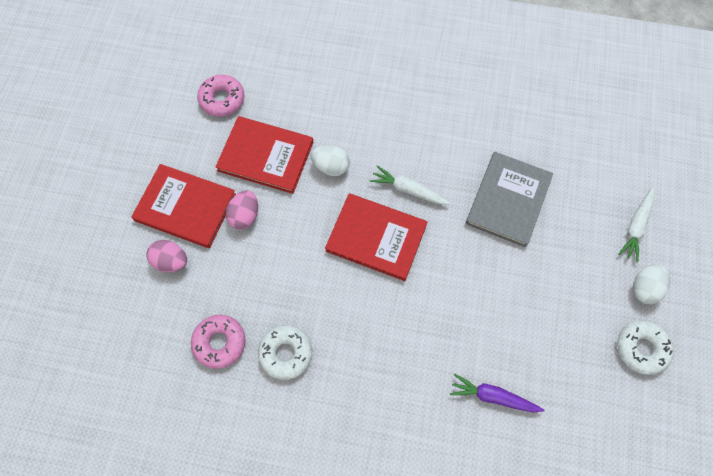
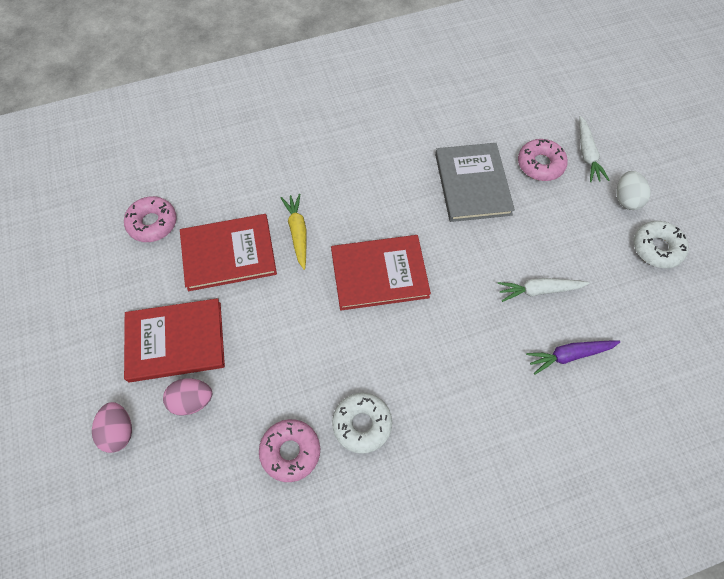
camera: 30 degrees left, 5 degrees down
pink egg [226,190,258,230] -> pink egg moved to [92,402,132,453]
white egg [311,145,350,176] -> yellow carrot [281,194,307,270]
white carrot [370,165,451,205] -> white carrot moved to [498,278,590,302]
none -> pink donut [518,139,568,181]

